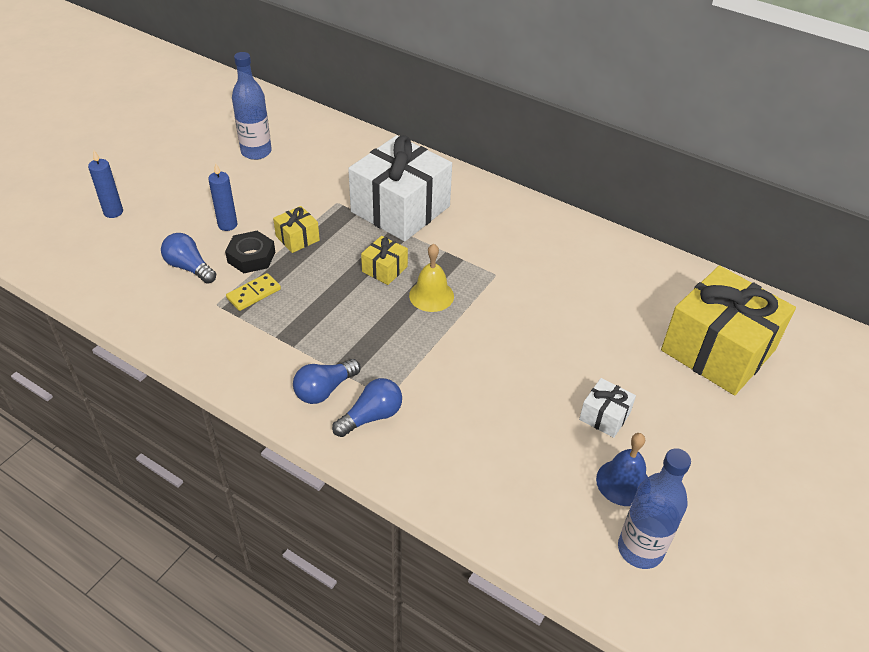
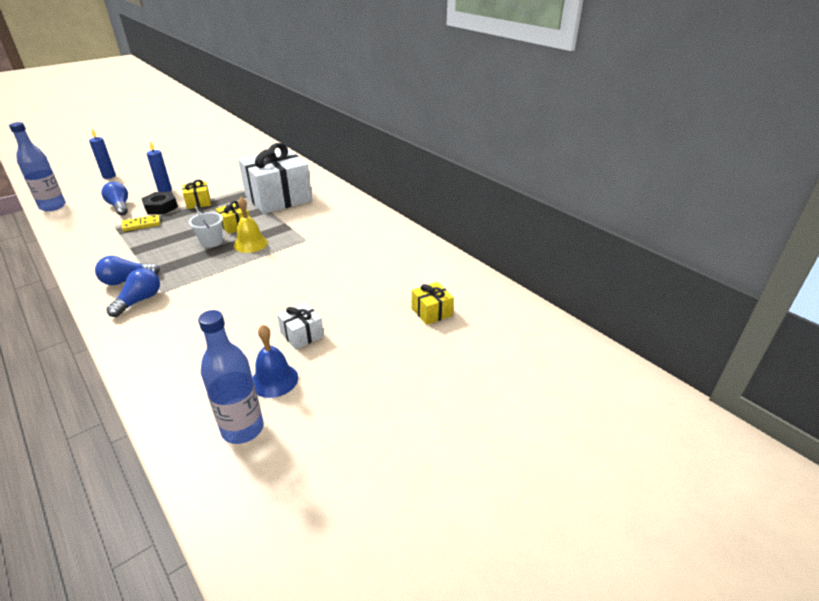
camera: 20 degrees right, 10 degrees down
blue bottle [232,52,272,160] -> blue bottle moved to [9,122,66,211]
blue light bulb [332,378,402,437] -> blue light bulb turned 45 degrees counterclockwise [106,268,160,317]
yellow gift [661,265,796,395] -> yellow gift [412,282,454,325], size x0.43
none -> white bucket [189,205,223,248]

